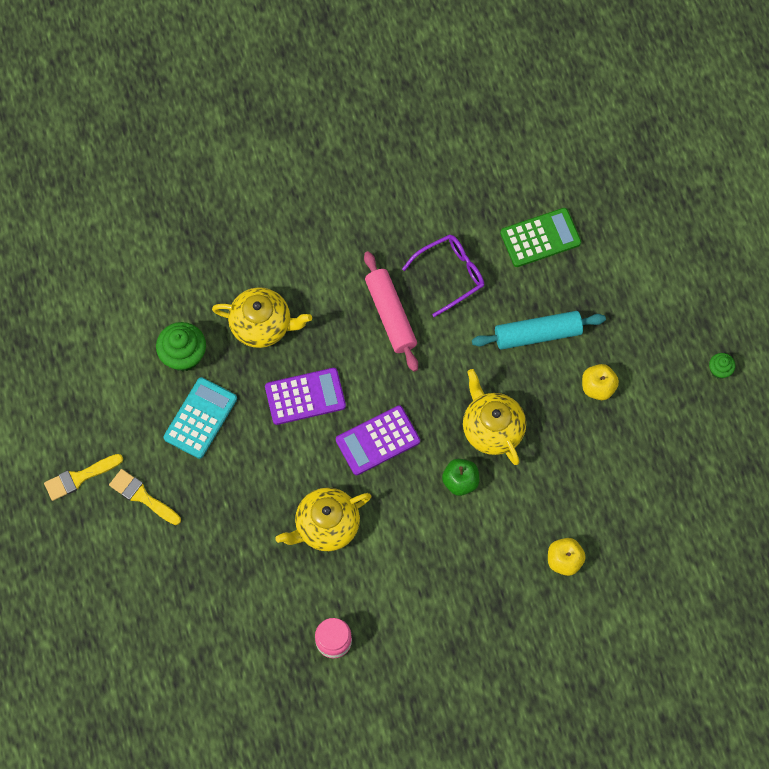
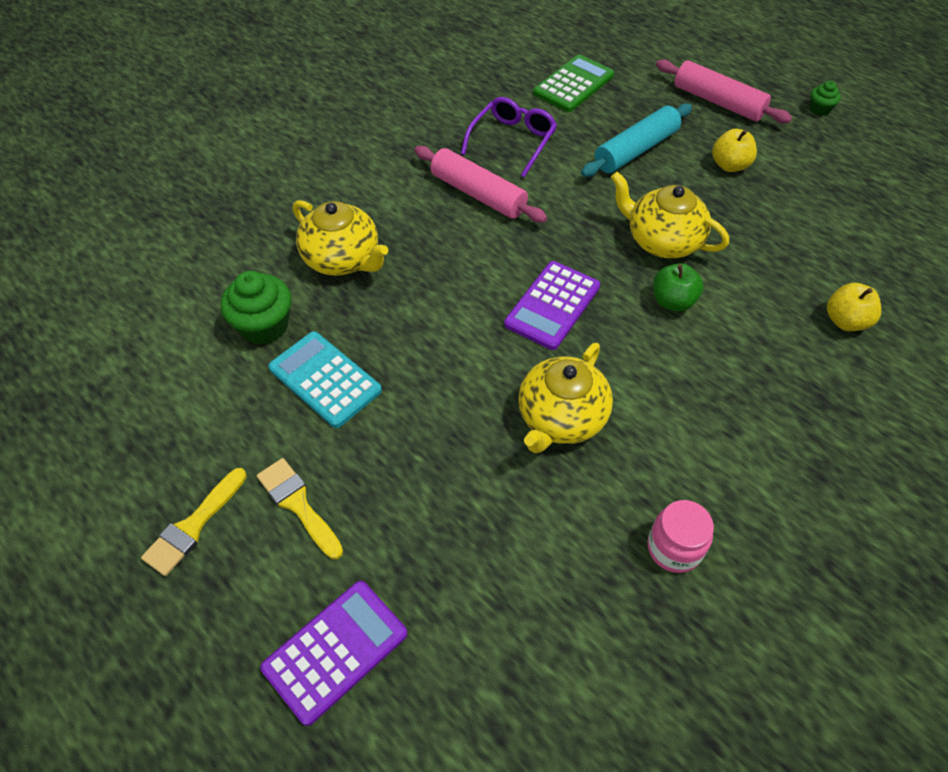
camera: 30 degrees left, 15 degrees down
yellow brush [109,469,181,525] -> yellow brush turned 45 degrees clockwise [257,458,343,559]
turquoise calculator [164,377,237,459] -> turquoise calculator turned 45 degrees counterclockwise [268,331,382,428]
yellow teapot [212,287,312,348] -> yellow teapot turned 60 degrees clockwise [293,200,388,276]
purple calculator [265,368,346,425] -> purple calculator moved to [260,581,407,726]
none -> pink rolling pin [656,59,792,123]

